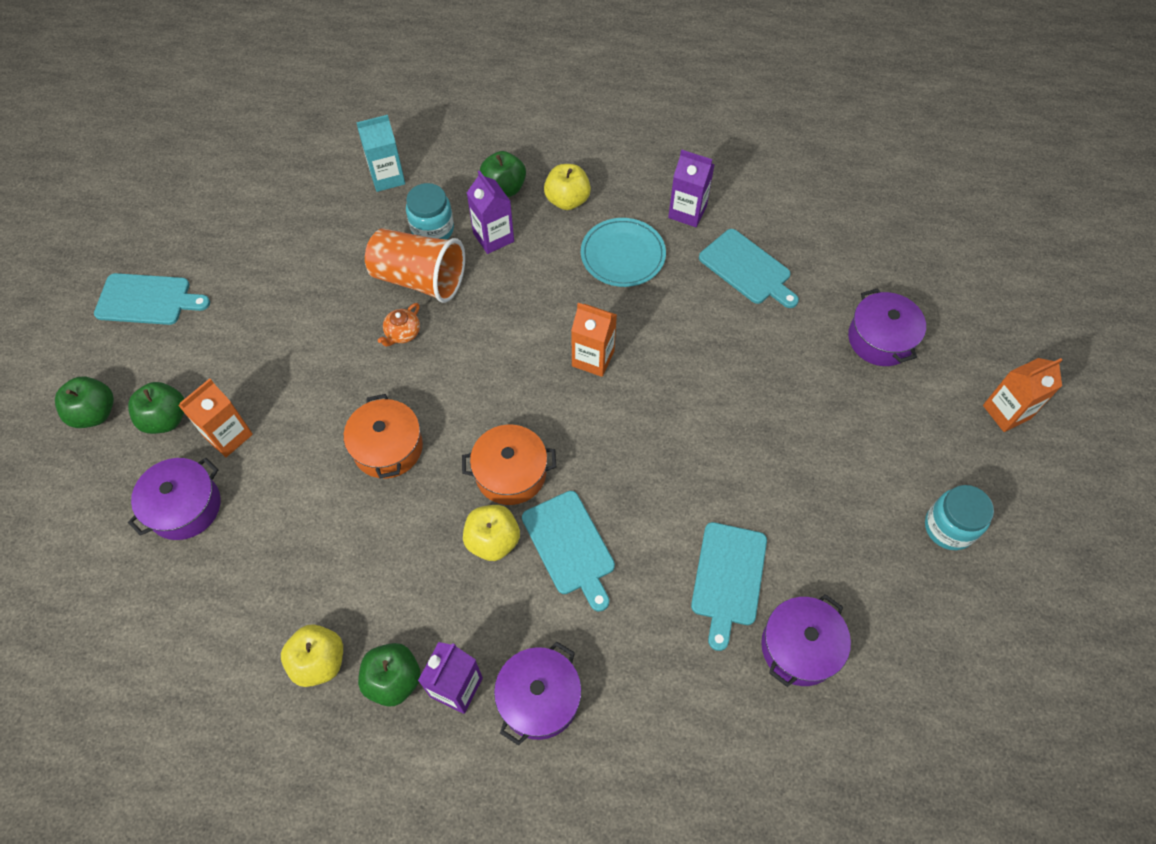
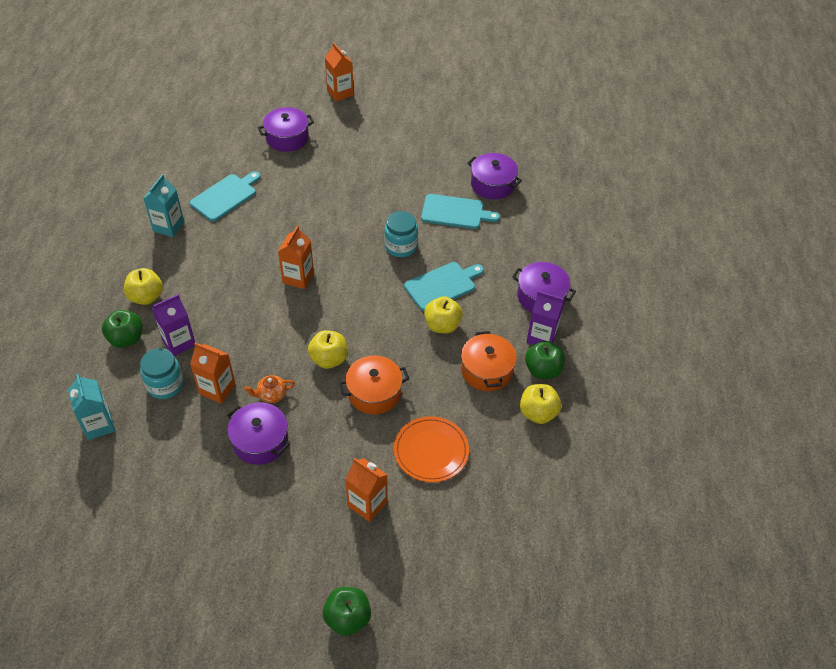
camera: 95 degrees left, 10 degrees down
turquoise cutting board [94,273,210,325] -> none
green apple [128,382,184,434] -> none
purple pot [128,458,221,540] -> purple pot moved to [227,403,290,465]
orange cup [365,228,465,303] -> orange carton [190,342,236,404]
orange teapot [378,303,420,347] -> orange teapot turned 135 degrees clockwise [244,375,295,403]
orange pot [462,425,556,505] -> orange pot moved to [461,331,517,391]
turquoise plate [581,218,666,287] -> none
purple carton [668,150,715,227] -> turquoise carton [143,174,184,237]
turquoise jar [925,485,994,550] -> turquoise jar moved to [384,211,418,257]
none -> yellow apple [308,330,347,369]
none -> orange plate [394,416,469,482]

